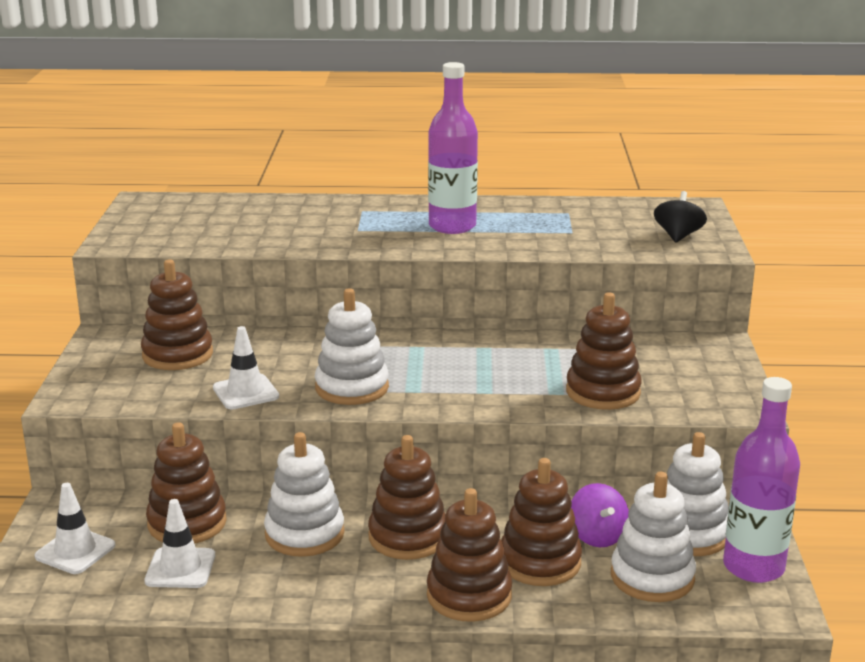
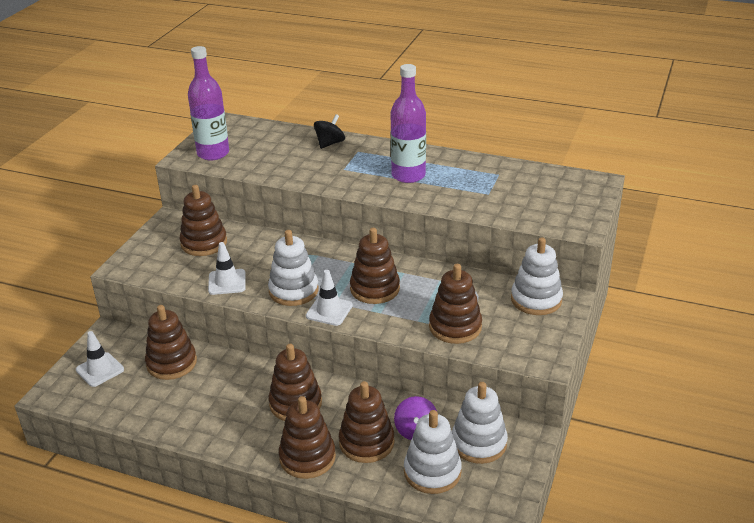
camera: 20 degrees right, 10 degrees up
white traffic cone [144,499,215,588] -> white traffic cone moved to [306,270,353,326]
white stacking toy [264,432,345,557] -> white stacking toy moved to [511,237,563,315]
black spinning top [654,191,707,242] -> black spinning top moved to [314,114,345,149]
purple bottle [723,377,800,583] -> purple bottle moved to [188,46,229,161]
none -> brown stacking toy [350,228,400,304]

